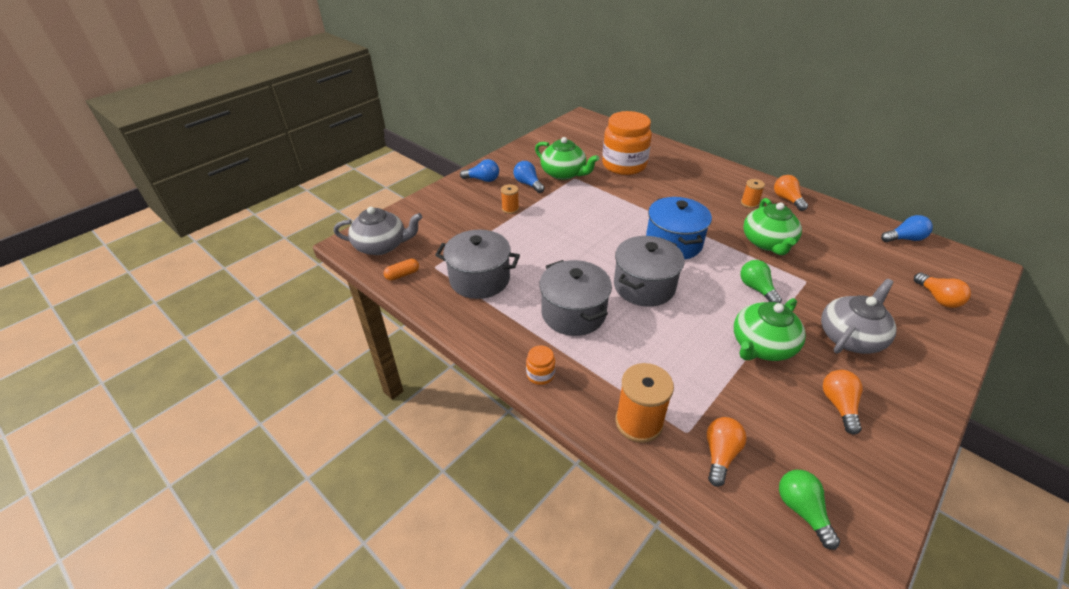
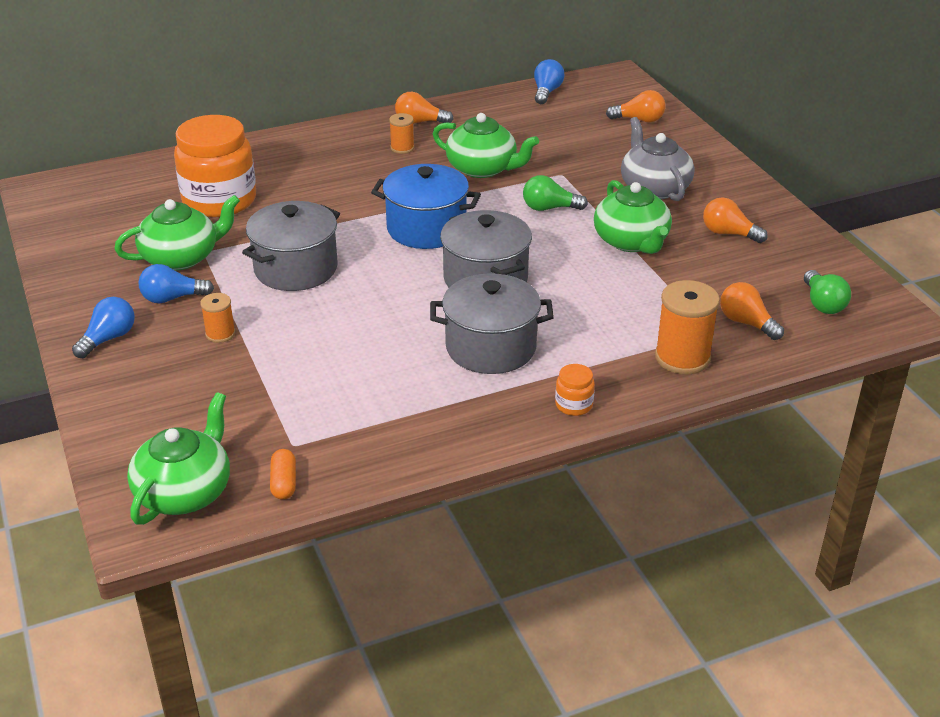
camera: 65 degrees left, 5 degrees down
grey teapot [334,207,422,255] -> green teapot [127,392,230,525]
grey pot [435,230,520,299] -> grey pot moved to [242,201,340,291]
green light bulb [779,470,840,550] -> green light bulb turned 105 degrees counterclockwise [804,270,851,314]

